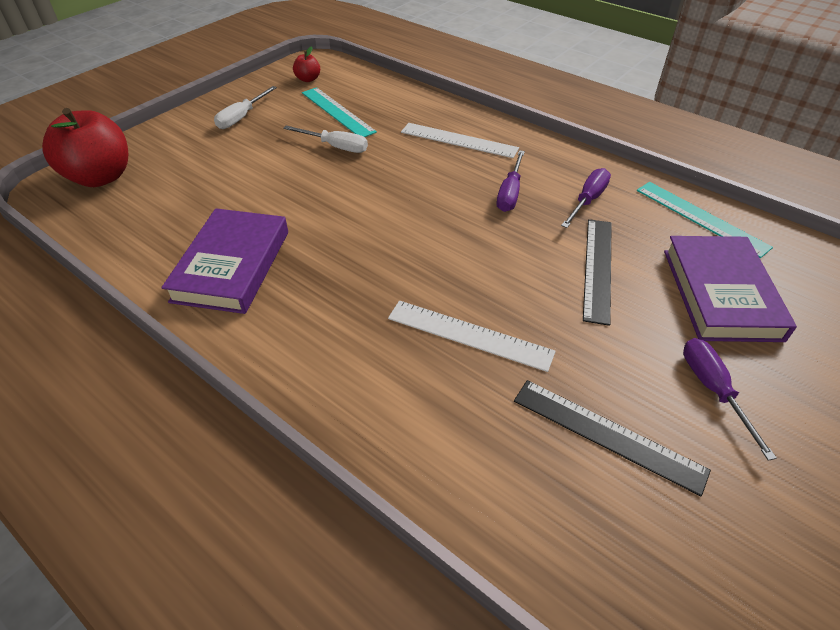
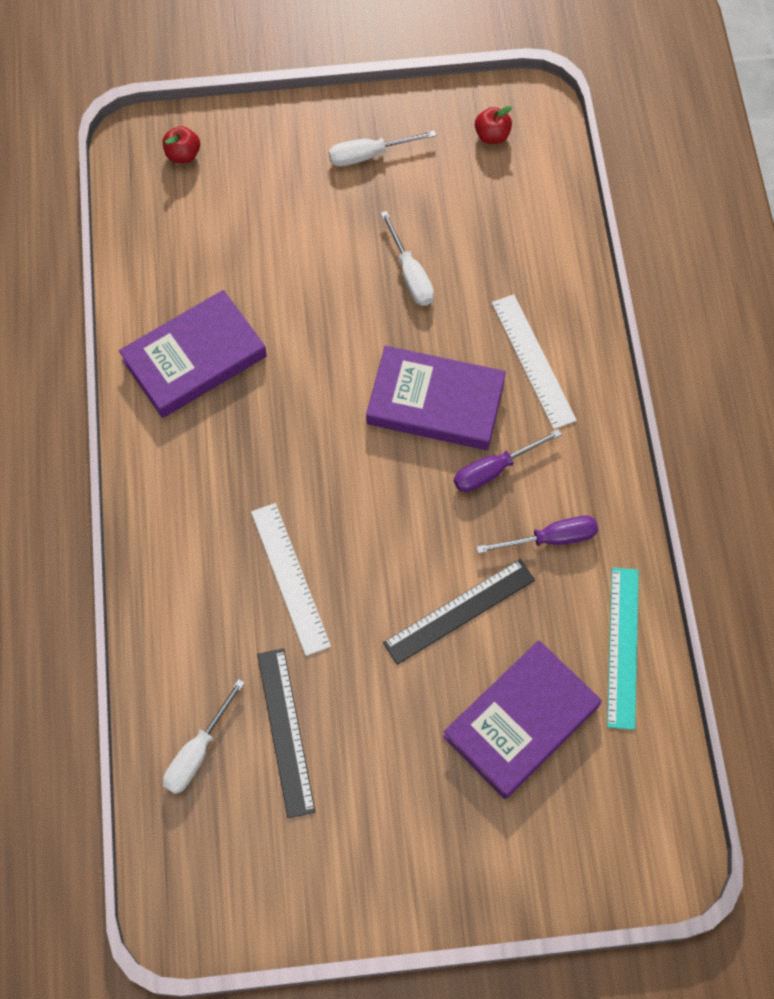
camera: 45 degrees right, 20 degrees up
red apple [42,108,129,187] -> red apple [163,126,200,163], size x0.45
turquoise ruler [302,87,377,137] -> none
purple screwdriver [683,338,777,461] -> none
none -> white screwdriver [163,679,245,794]
none -> purple book [366,346,506,450]

